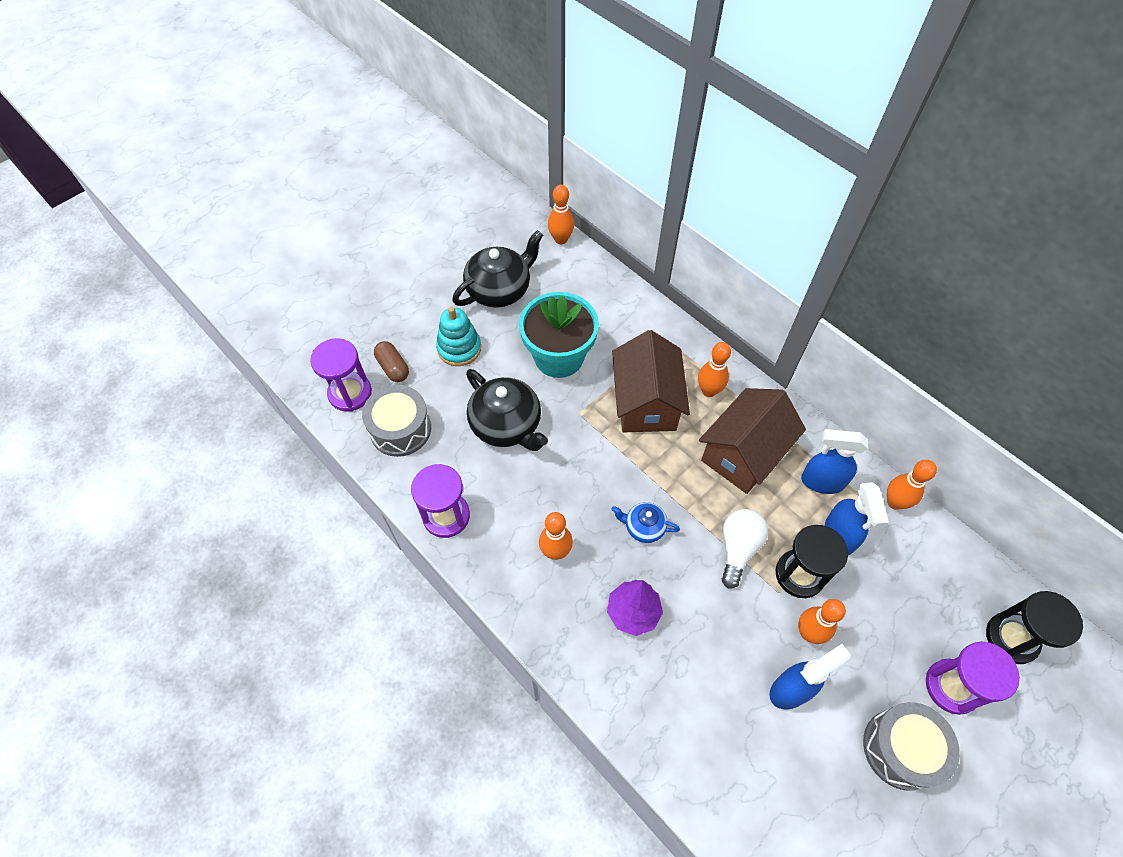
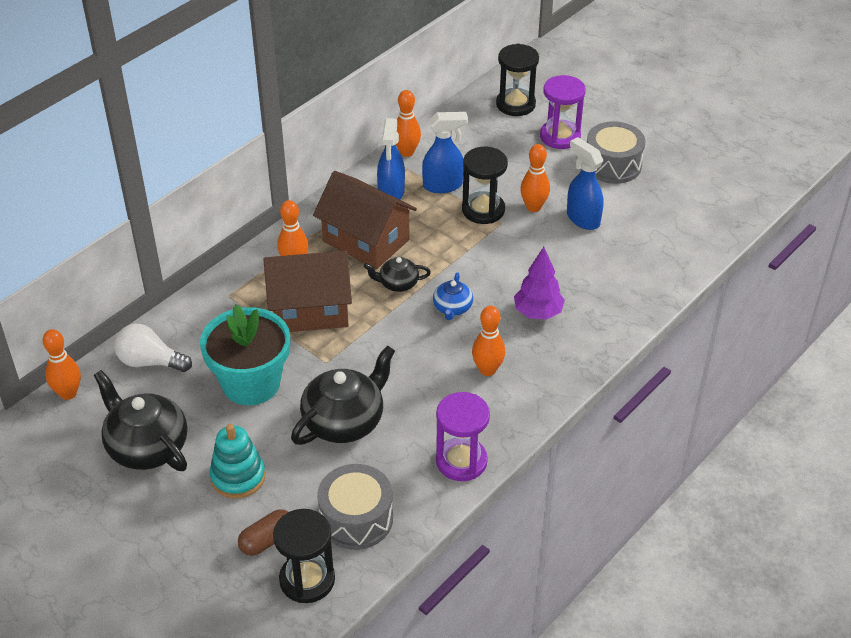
camera: 95 degrees left, 15 degrees down
purple hourglass [310,338,372,412] -> black hourglass [273,509,335,603]
white light bulb [722,509,768,589] -> white light bulb moved to [114,324,192,372]
none -> black teapot [364,257,431,292]

